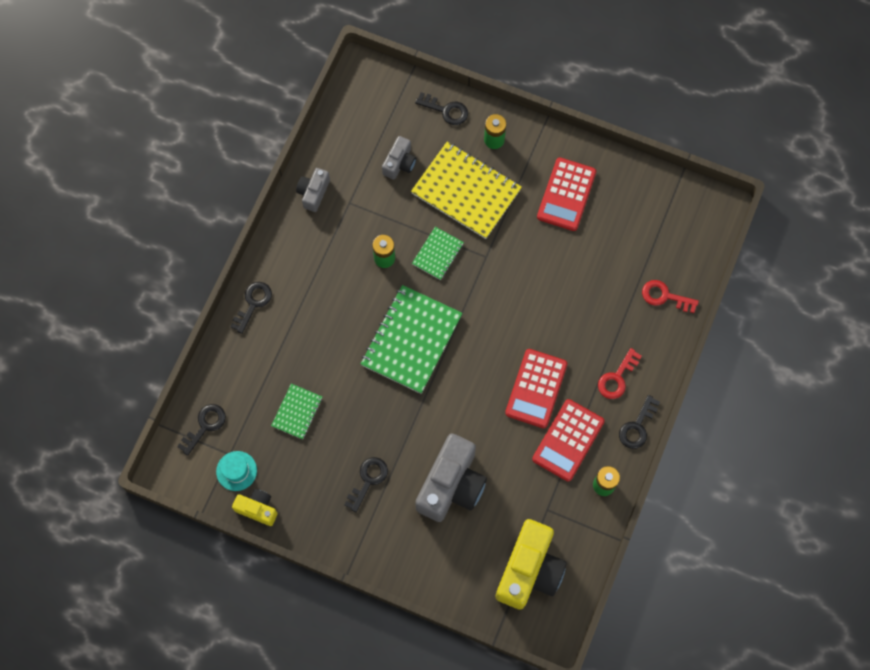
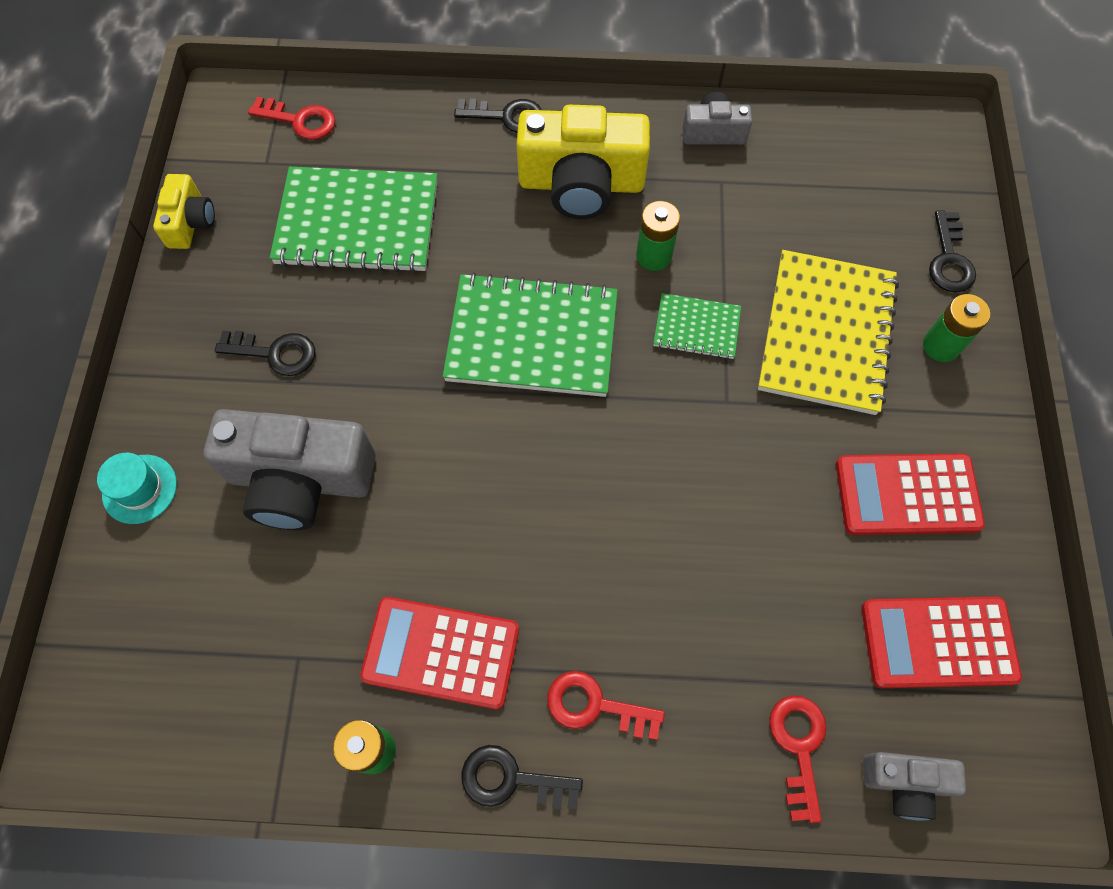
camera: 70 degrees right, 5 degrees down
black key [177,404,226,456] -> red key [248,97,335,140]
turquoise hat [216,451,257,491] -> turquoise hat moved to [97,453,177,524]
green notebook [271,384,322,439] -> green notebook [270,167,437,273], size x1.98
grey camera [382,136,416,180] -> grey camera moved to [863,752,966,821]
yellow camera [496,519,567,610] -> yellow camera moved to [516,105,650,219]
red calculator [505,349,567,428] -> red calculator moved to [862,597,1022,688]

